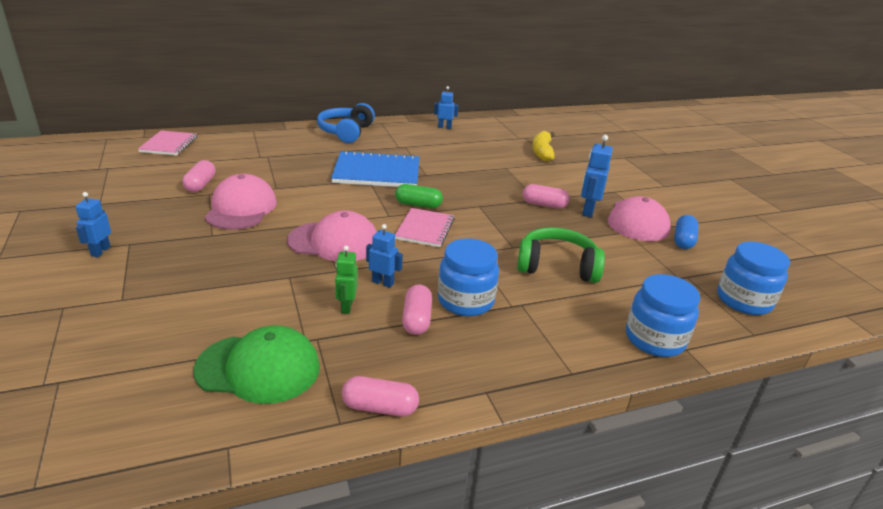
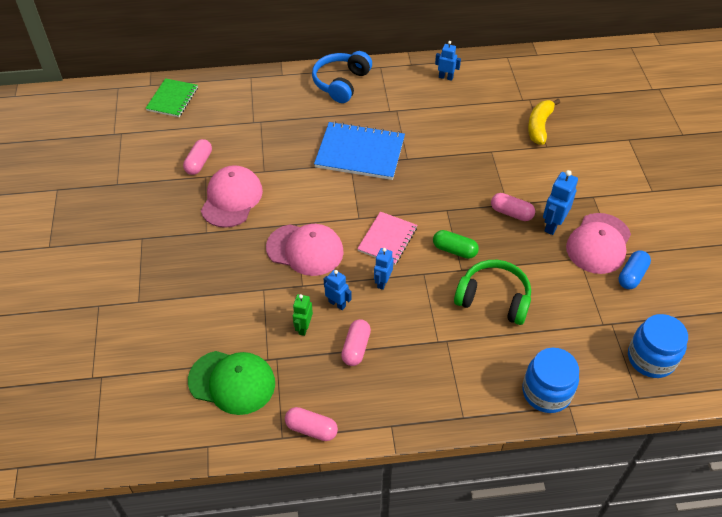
camera: 15 degrees right, 20 degrees up
blue robot [75,192,111,257] -> blue robot moved to [374,248,394,290]
pink notebook [138,130,197,156] -> green notebook [146,78,198,117]
green capsule [395,184,443,208] -> green capsule moved to [433,230,479,259]
blue jar [438,239,499,316] -> none

